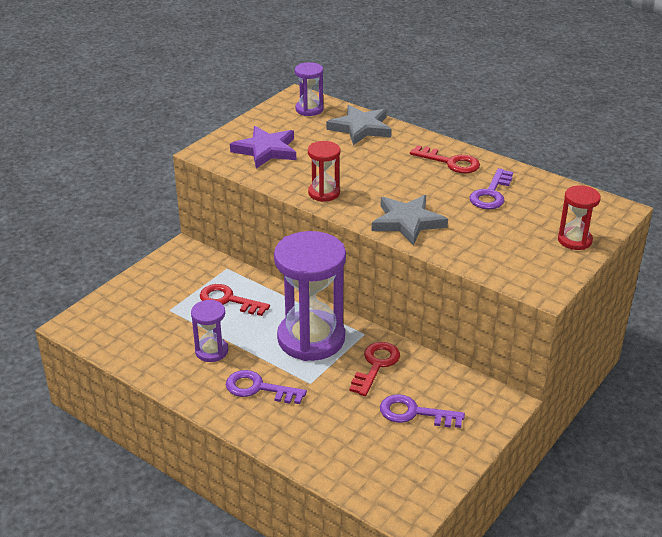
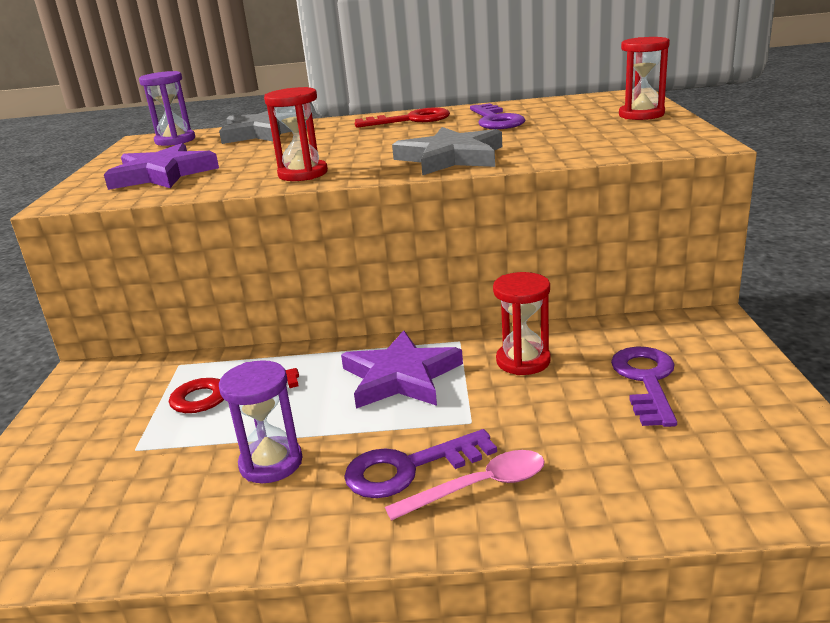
camera: 35 degrees left, 10 degrees down
purple hourglass [274,231,346,361] -> purple star [341,330,463,409]
red key [349,342,400,396] -> red hourglass [493,272,551,375]
purple key [380,394,465,428] -> purple key turned 120 degrees clockwise [611,347,677,427]
none -> pink spoon [385,450,545,521]

